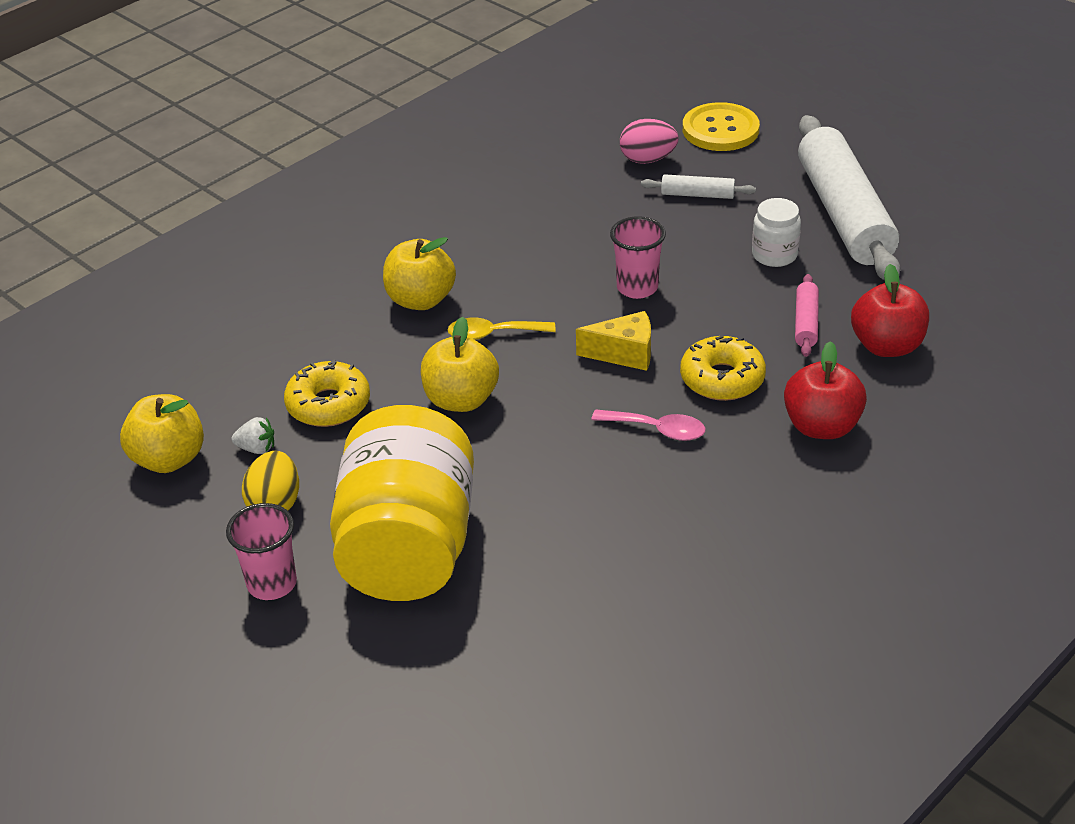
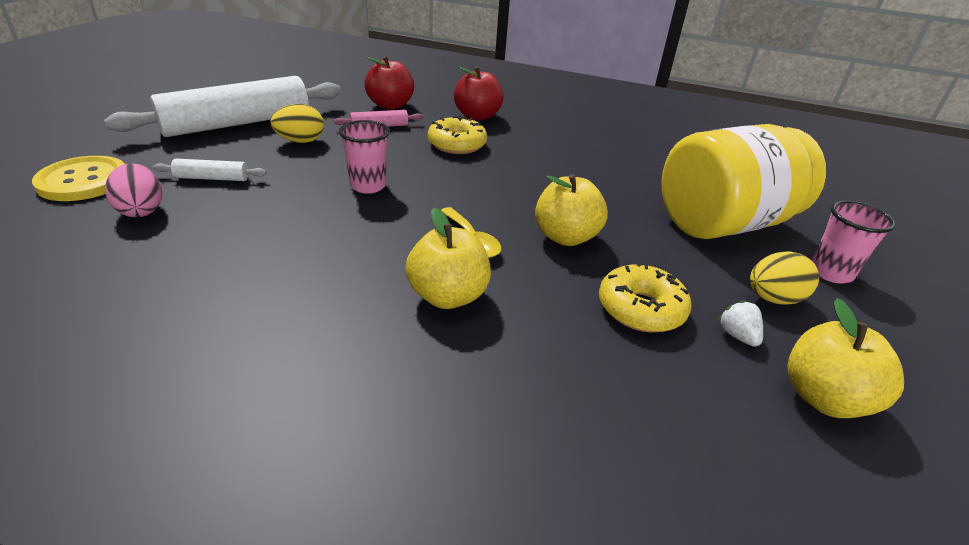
camera: 120 degrees left, 5 degrees down
yellow cheese [576,311,651,371] -> none
pink spoon [591,409,705,441] -> none
white rolling pin [641,174,756,199] -> white rolling pin turned 75 degrees counterclockwise [153,159,267,181]
white jar [752,198,801,267] -> yellow egg [270,104,324,143]

